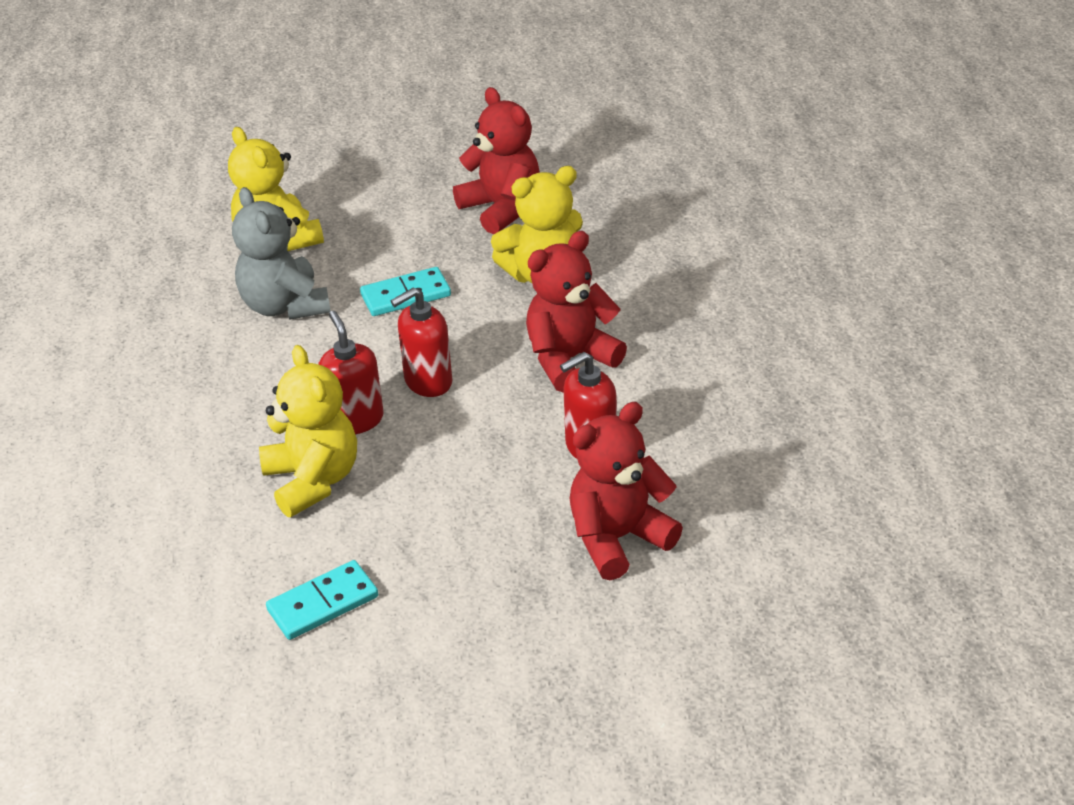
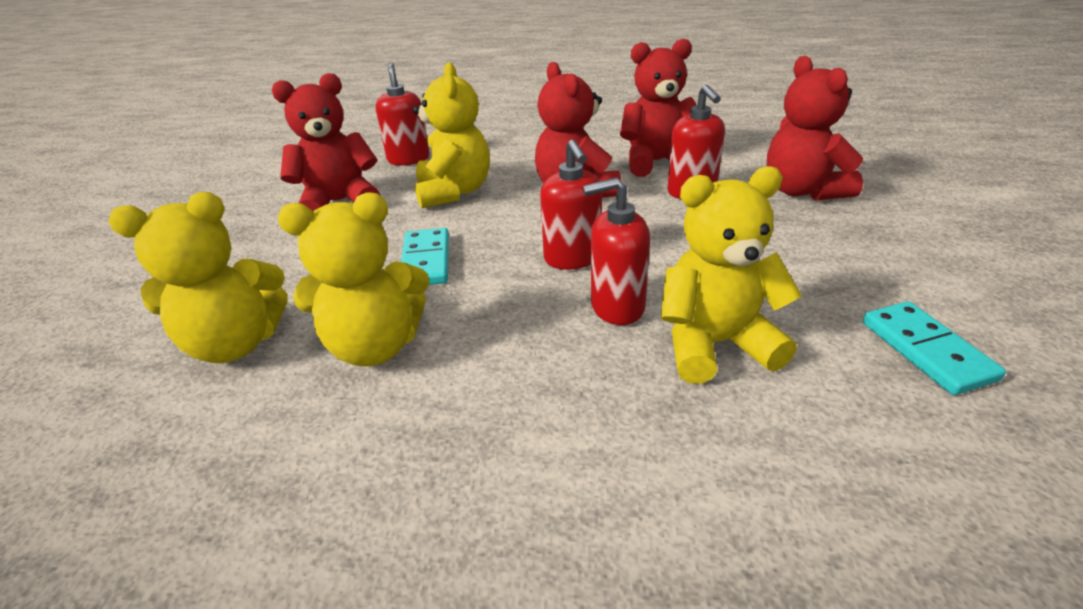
camera: 75 degrees left, 5 degrees down
grey teddy bear [232,187,331,320] -> yellow teddy bear [277,193,430,367]
none -> red soap dispenser [376,62,430,165]
none -> red teddy bear [620,39,696,177]

